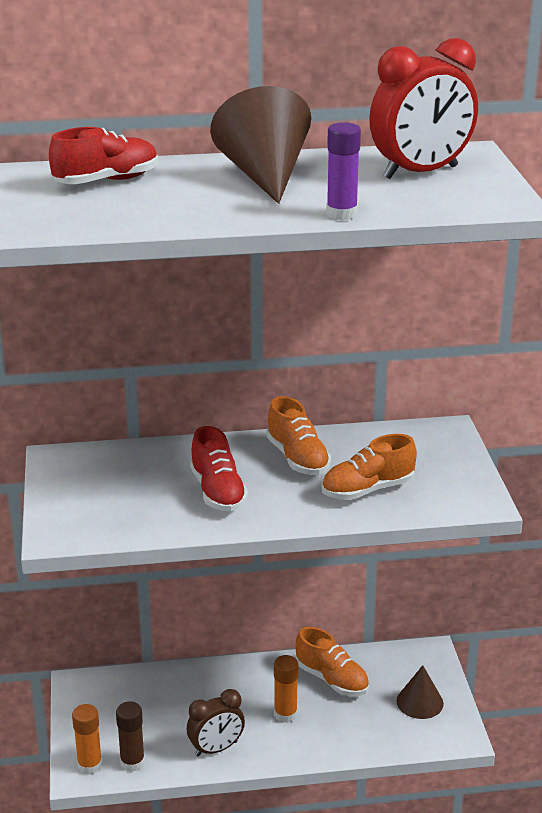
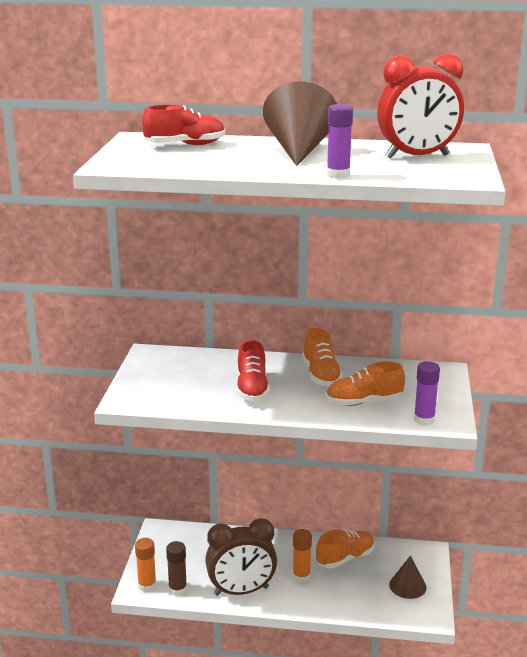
camera: 15 degrees right, 5 degrees down
brown clock [187,689,245,757] -> brown clock [205,518,277,596], size x1.58
orange shoe [296,627,369,696] -> orange shoe turned 90 degrees counterclockwise [316,530,375,568]
none -> purple glue stick [414,361,440,426]

